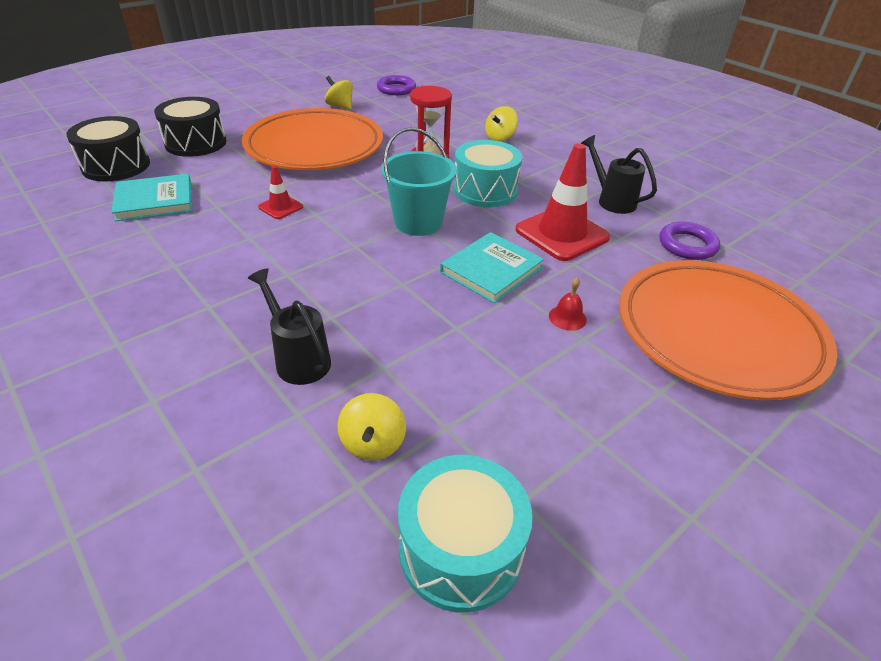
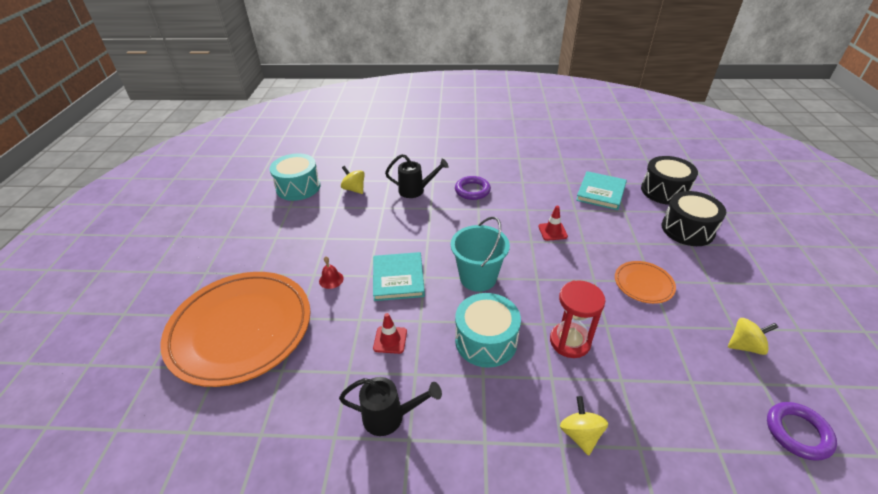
camera: 135 degrees right, 0 degrees up
orange plate [242,108,383,170] -> orange plate [615,261,676,304], size x0.44
red traffic cone [515,144,610,261] -> red traffic cone [373,313,407,354], size x0.49
purple ring [660,222,720,260] -> purple ring moved to [455,176,491,200]

